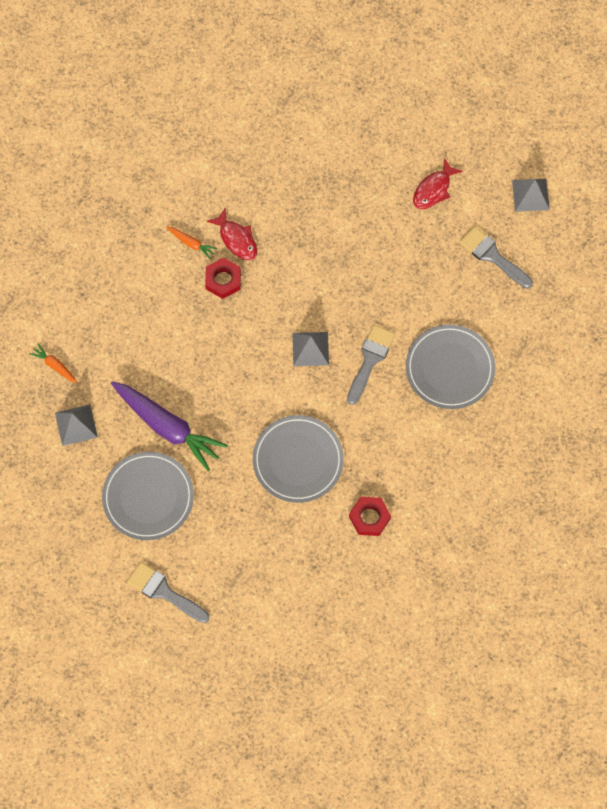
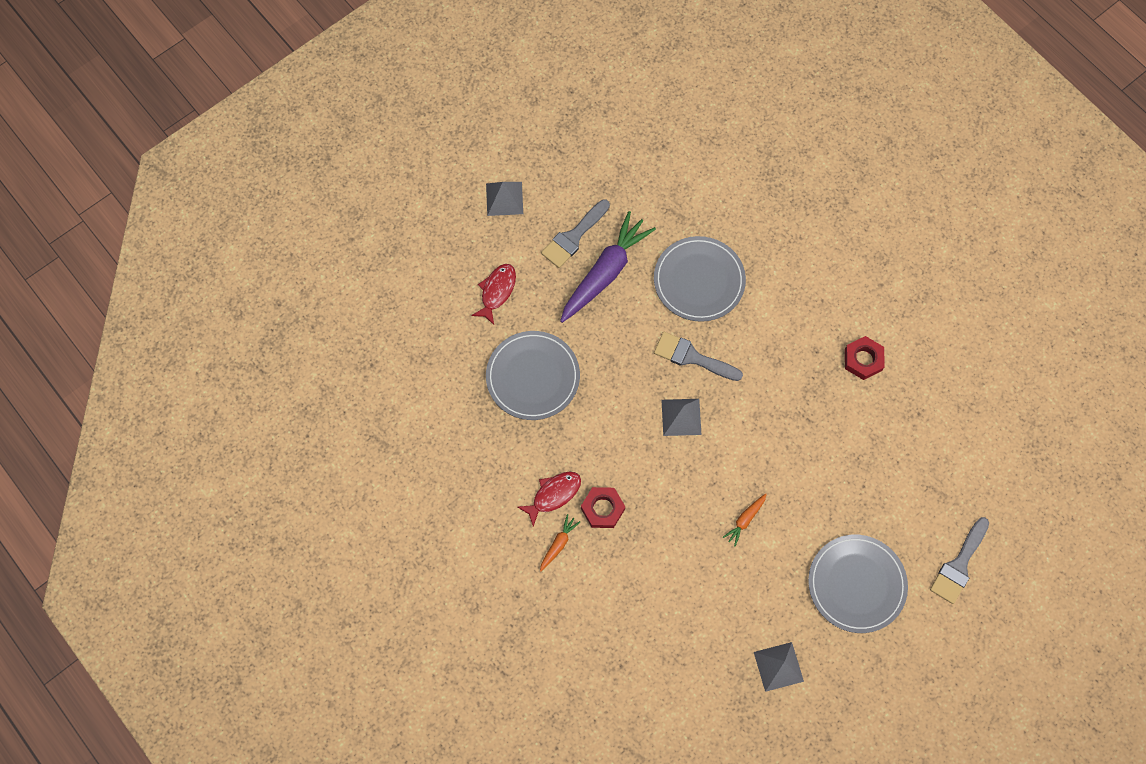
camera: 90 degrees left, 0 degrees up
orange carrot [29,343,78,383] -> orange carrot moved to [723,494,767,546]
purple carrot [111,381,228,471] -> purple carrot moved to [560,211,656,323]
grey plate [253,415,344,503] -> grey plate moved to [486,331,580,420]
red fish [413,158,463,209] -> red fish turned 105 degrees counterclockwise [471,264,516,325]

